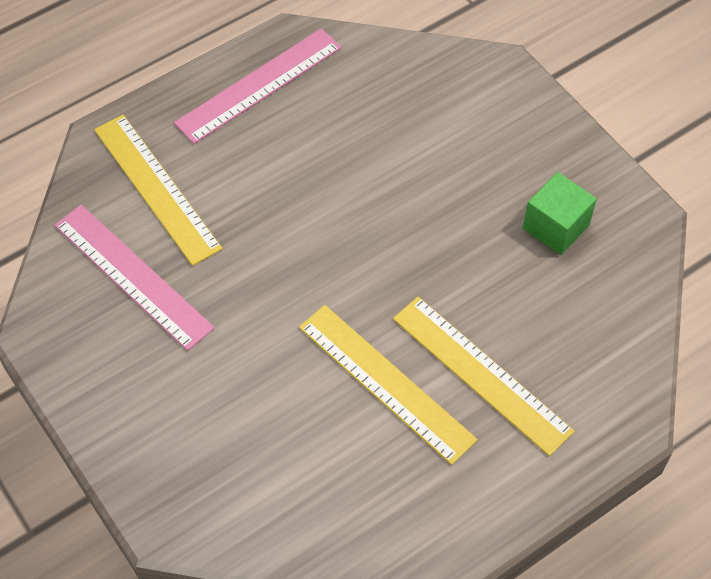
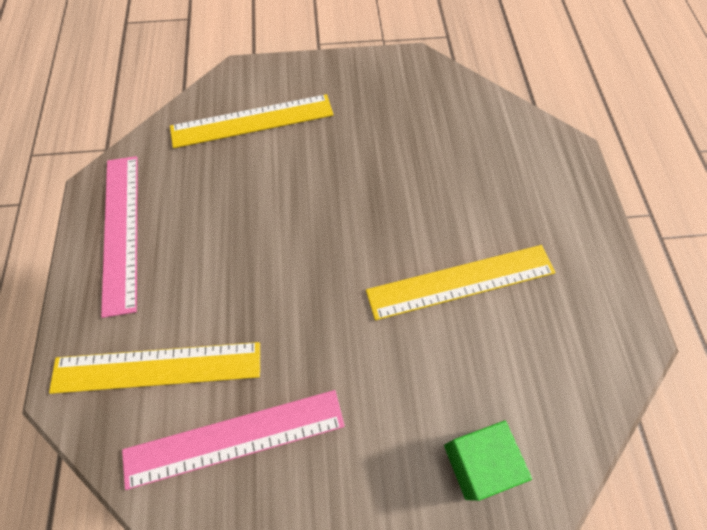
camera: 60 degrees left, 5 degrees up
yellow ruler [393,297,575,456] -> yellow ruler moved to [170,94,334,148]
green cube [523,172,597,255] -> green cube moved to [444,421,532,501]

